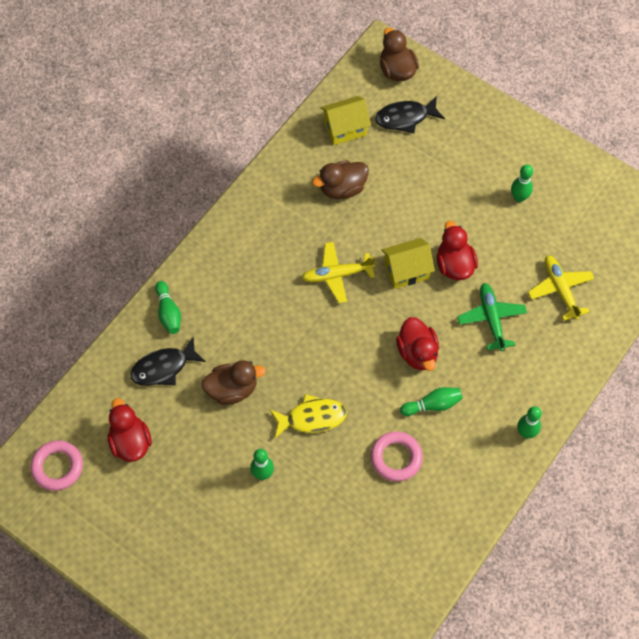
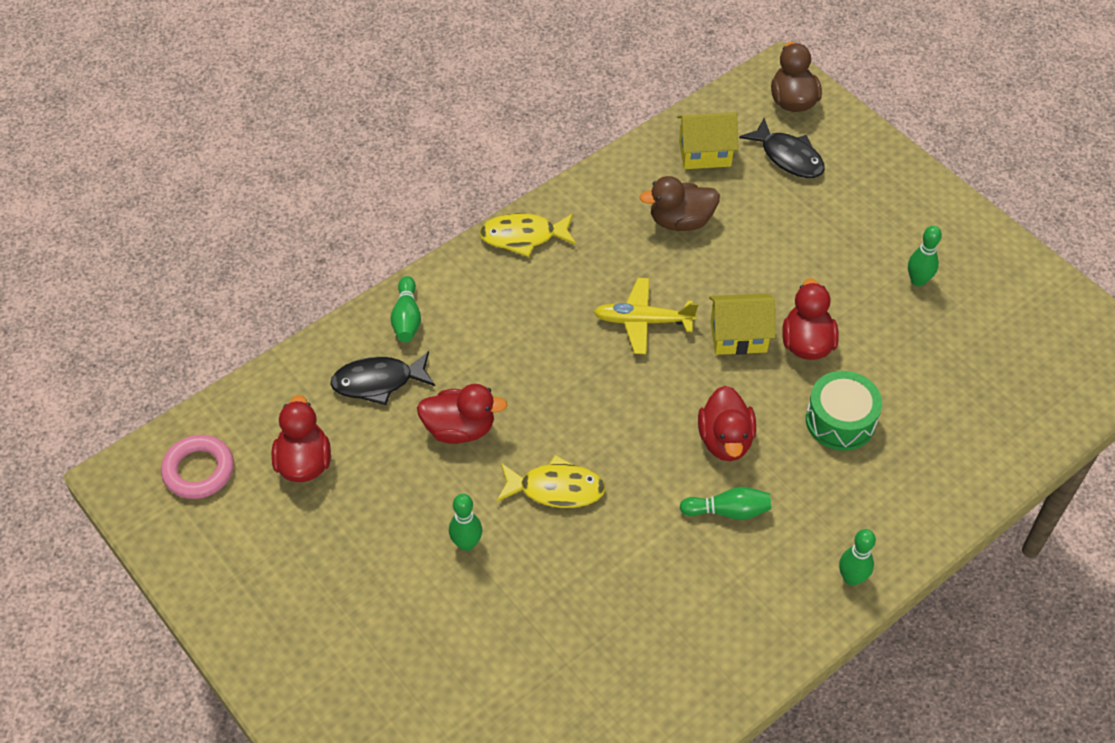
camera: 15 degrees right, 10 degrees down
brown duck [202,360,266,405] -> red duck [417,384,507,444]
pink ring [370,431,423,482] -> none
black fish [375,96,445,133] -> black fish turned 135 degrees counterclockwise [739,118,825,178]
green plane [457,283,527,351] -> green drum [806,371,882,451]
yellow plane [528,255,594,321] -> none
none -> yellow fish [479,213,576,257]

